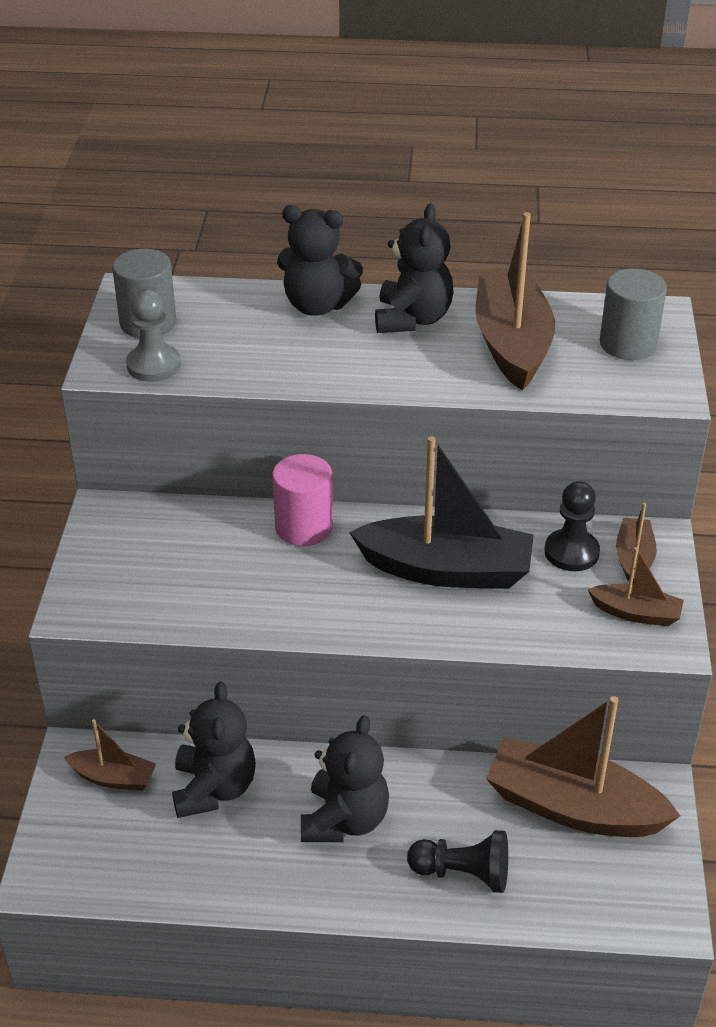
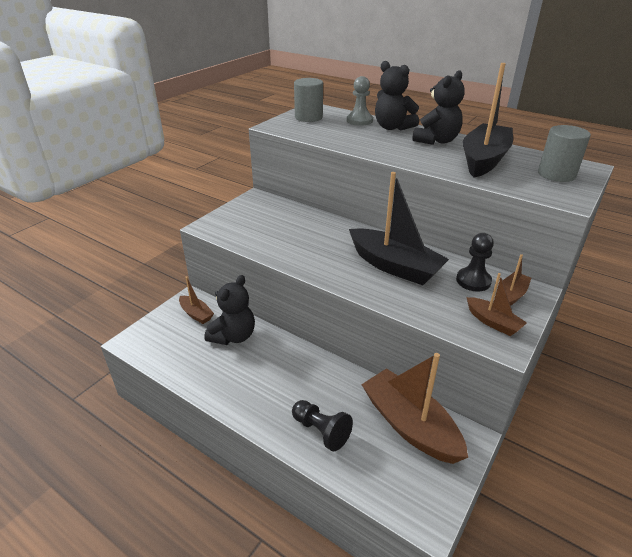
camera: 30 degrees right, 5 degrees down
grey pawn [126,289,181,382] -> grey pawn moved to [347,76,373,126]
pink cylinder [272,454,333,546] -> none
black teddy bear [301,715,389,842] -> none
brown boat [475,212,555,391] -> black boat [463,63,513,177]

